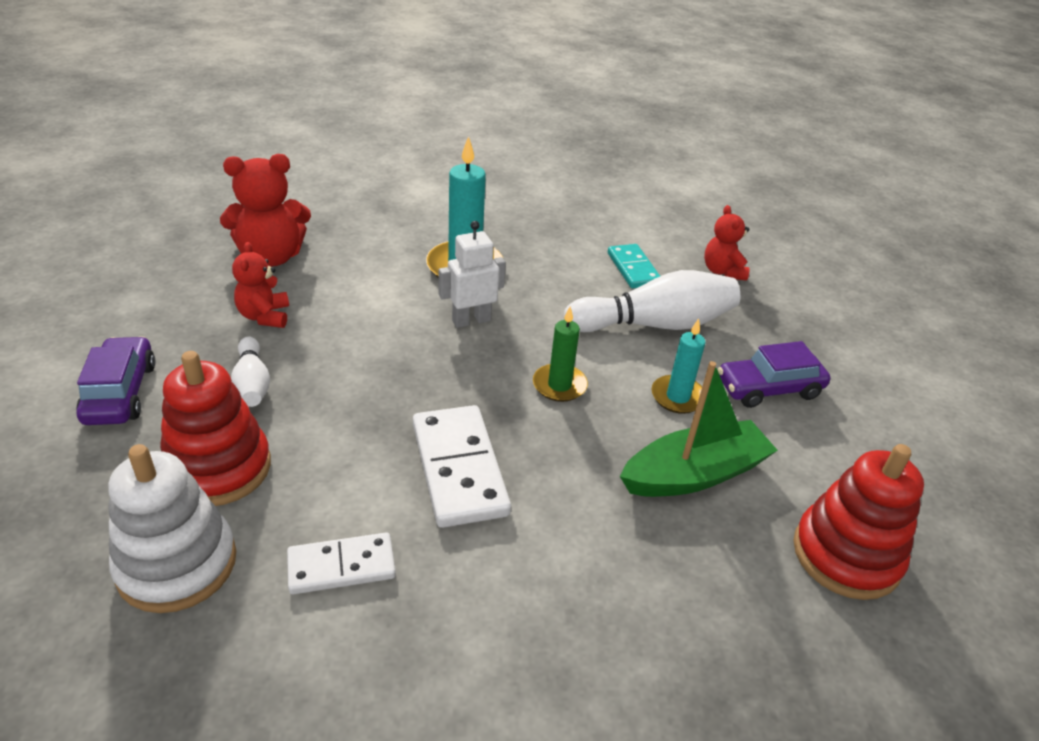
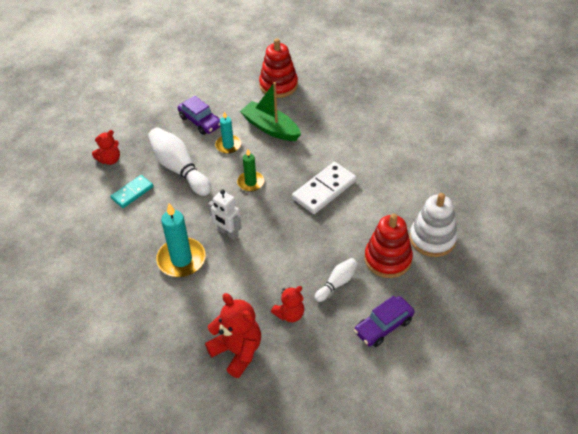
camera: 115 degrees left, 10 degrees up
white domino [287,532,396,594] -> none

